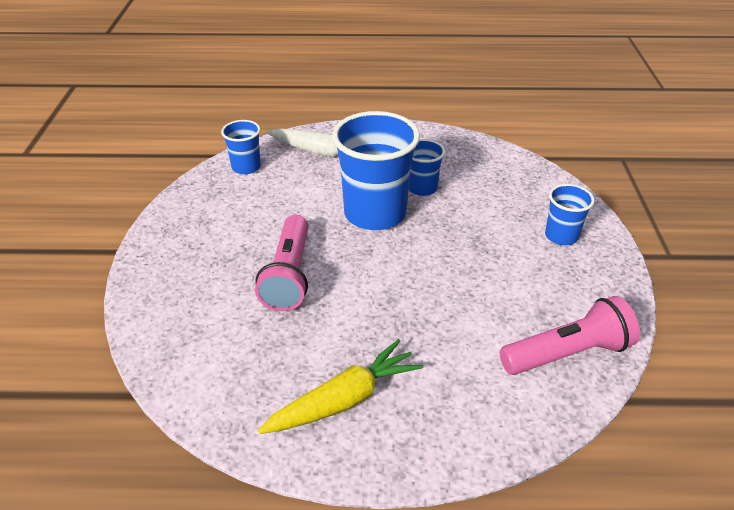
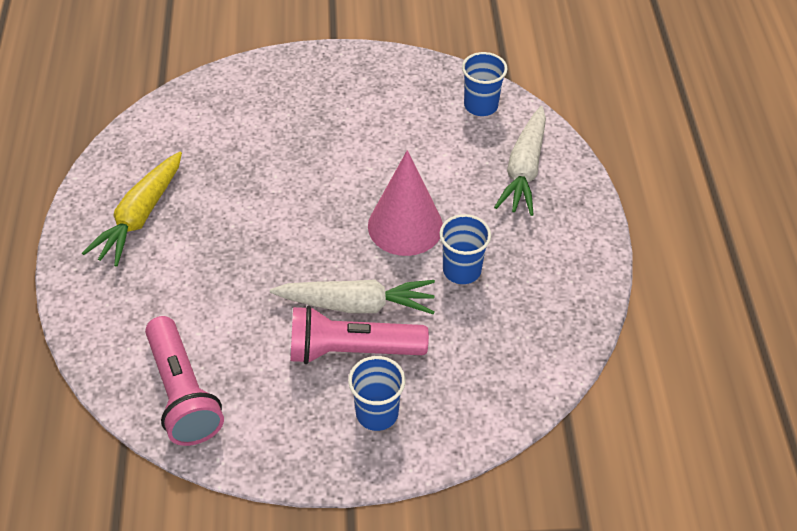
camera: 85 degrees right, 10 degrees up
pink flashlight [255,215,309,311] -> pink flashlight moved to [290,306,429,364]
yellow carrot [258,339,423,434] -> yellow carrot turned 60 degrees clockwise [82,152,182,267]
blue cup [332,111,420,230] -> pink cone [368,150,443,256]
none -> white carrot [270,279,435,315]

